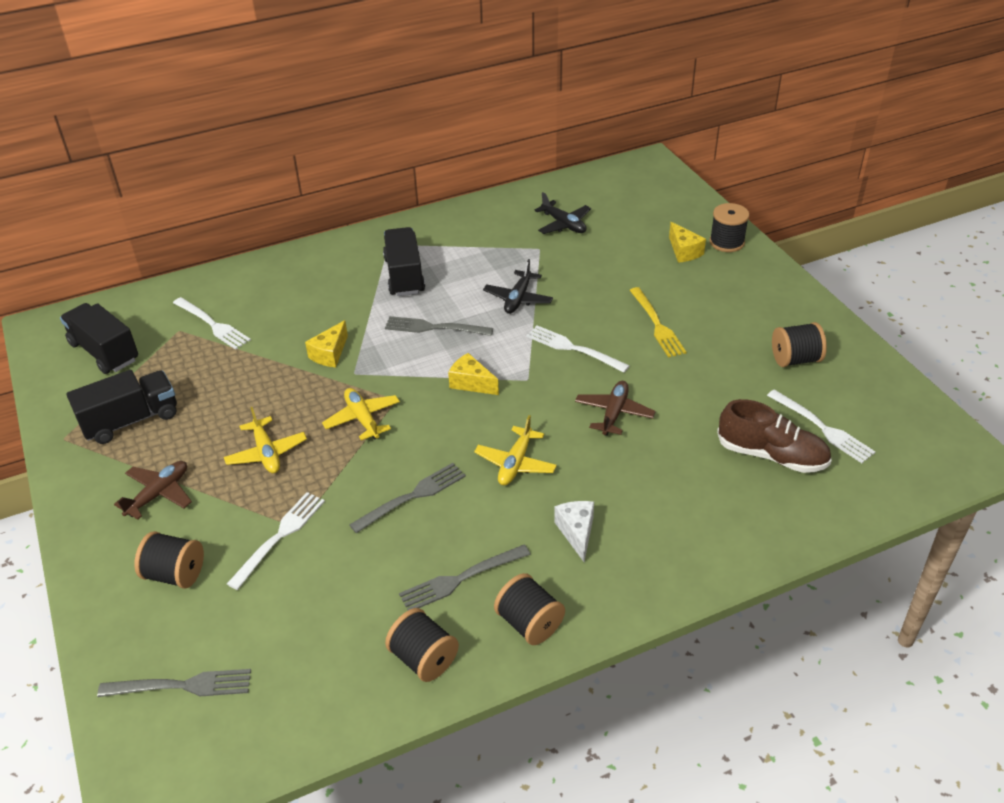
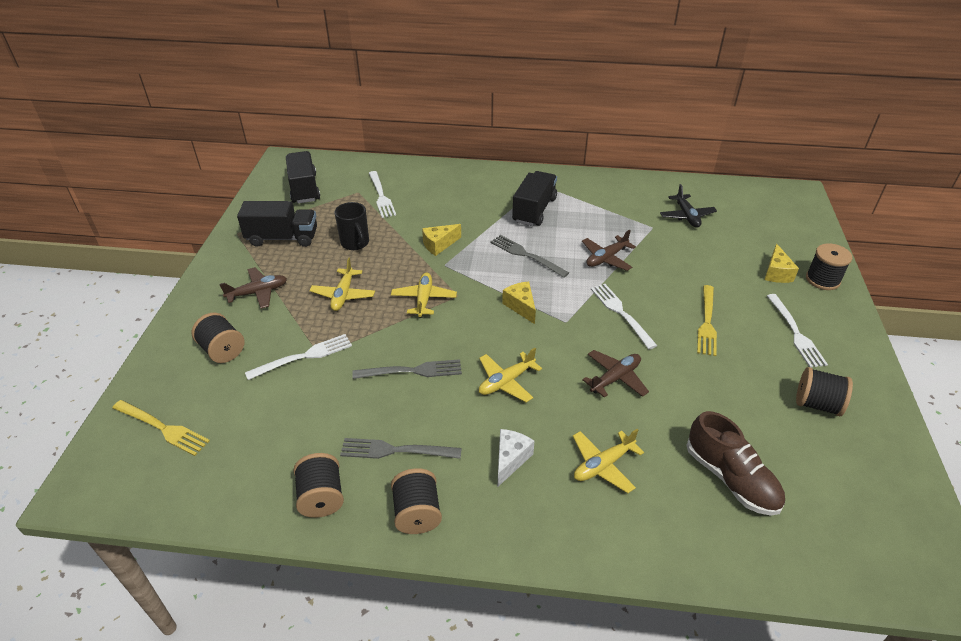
camera: 30 degrees right, 0 degrees up
grey fork [97,669,251,697] -> yellow fork [112,400,210,456]
black plane [483,259,553,314] -> brown plane [582,229,636,271]
white fork [767,389,875,463] -> white fork moved to [767,294,828,368]
none -> black mug [335,202,369,250]
none -> yellow plane [573,429,644,493]

